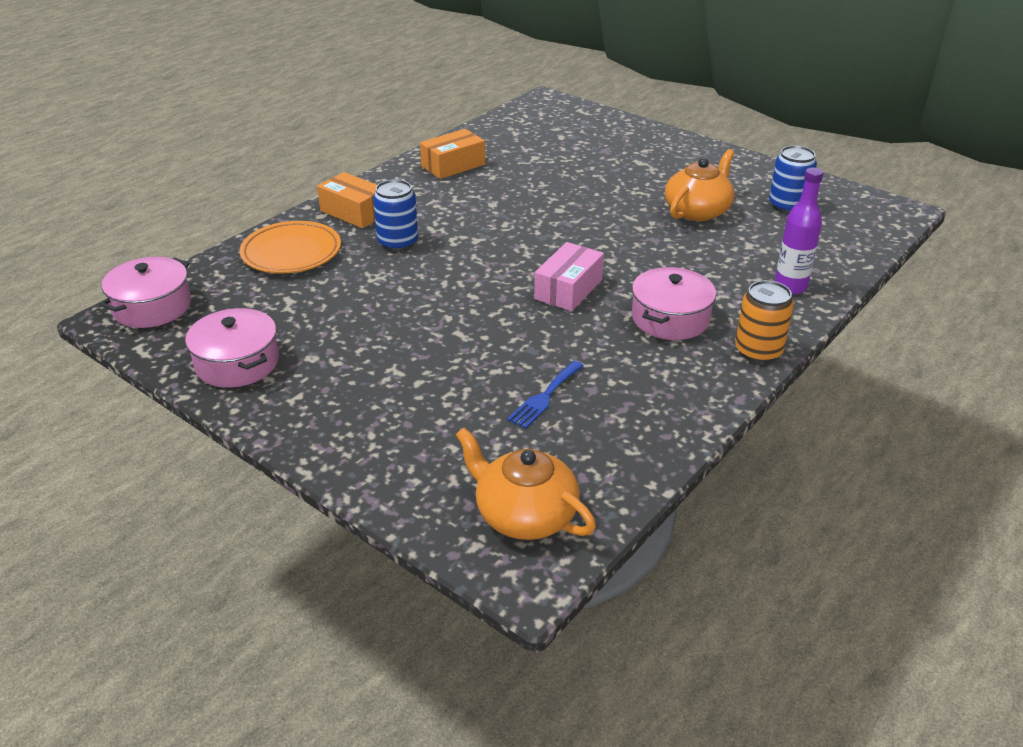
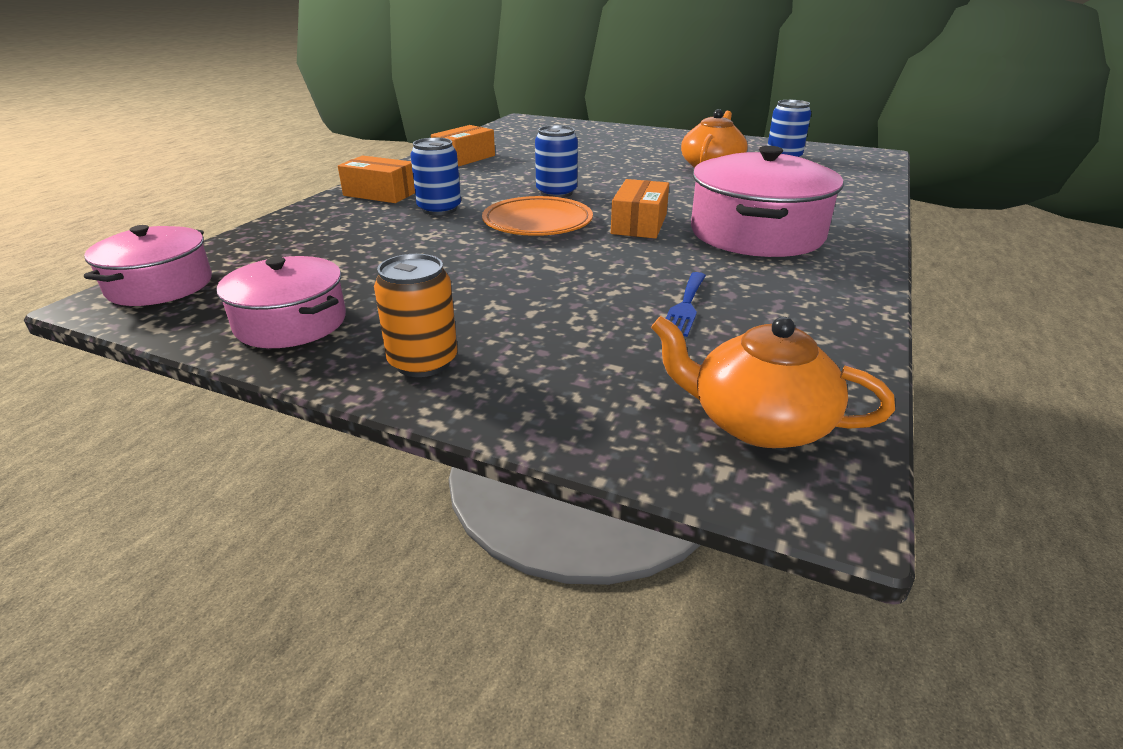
camera: 15 degrees left, 5 degrees down
orange plate [240,221,341,273] -> orange plate moved to [482,196,593,236]
pink box [534,242,604,311] -> orange box [611,179,669,238]
pink pot [632,267,716,340] -> pink pot [691,146,843,257], size x1.62
orange can [735,280,794,363] -> orange can moved to [374,254,457,377]
purple bottle [775,167,823,295] -> none
none -> blue can [535,125,578,198]

